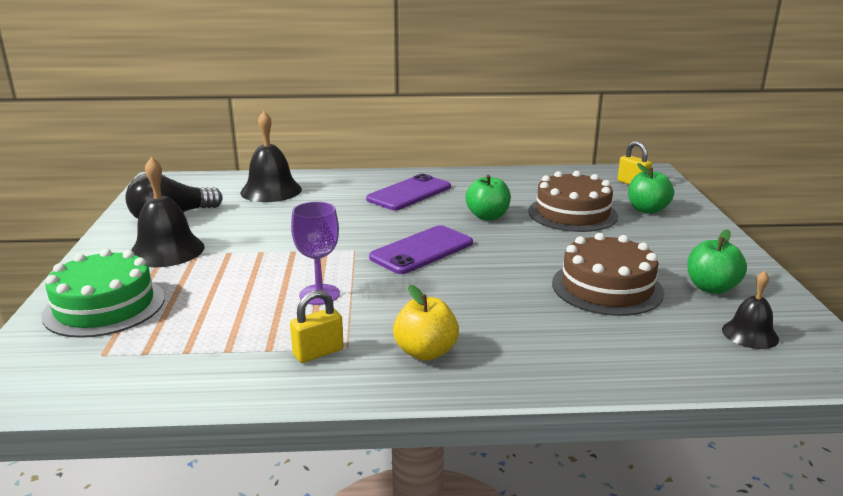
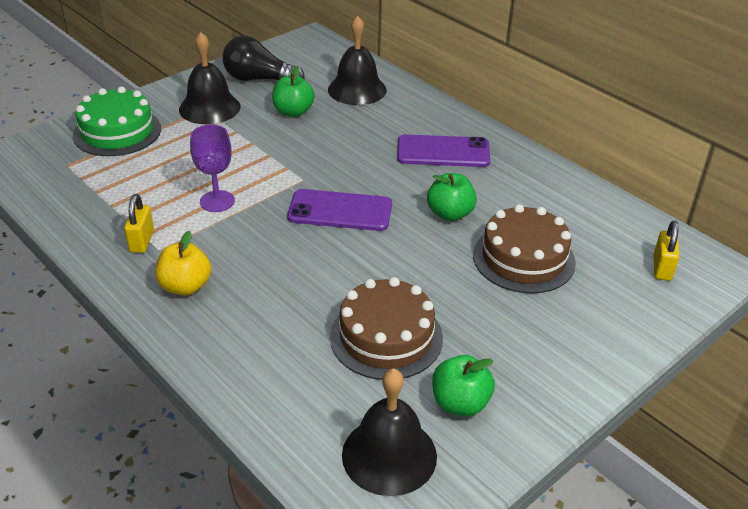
camera: 50 degrees right, 15 degrees up
yellow padlock [290,290,344,363] -> yellow padlock turned 75 degrees clockwise [124,194,154,253]
green apple [628,163,674,214] -> green apple moved to [272,66,315,117]
black bell [722,271,779,349] -> black bell [342,368,437,496], size x1.70

